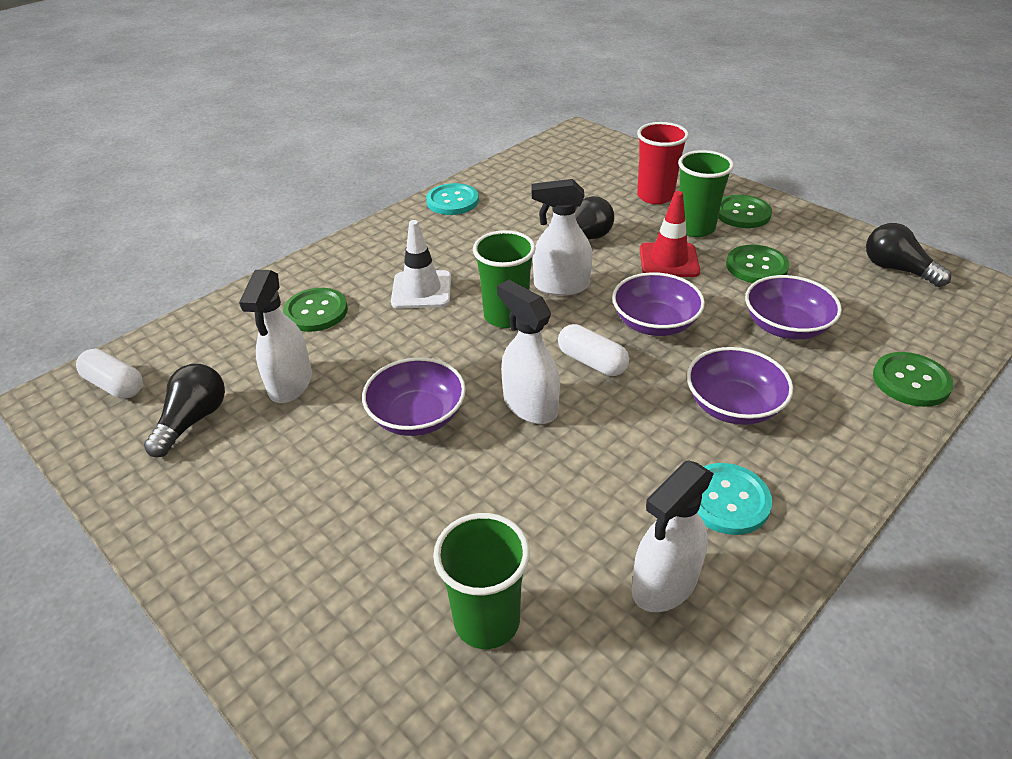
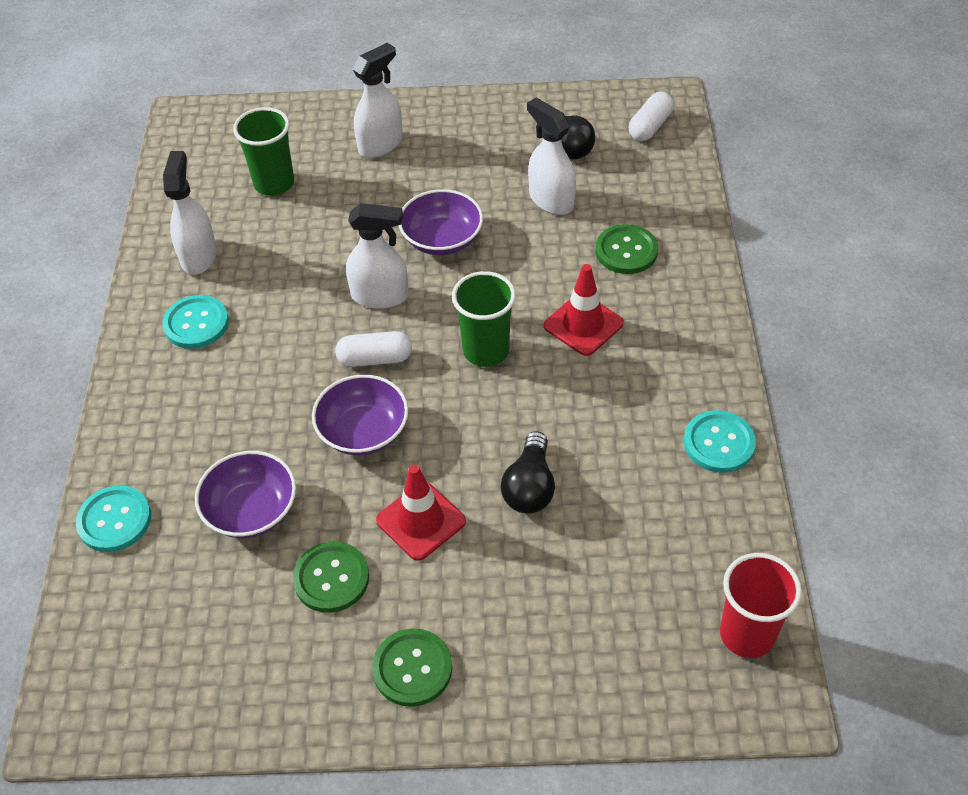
camera: 135 degrees right, 10 degrees up
white capsule [76,349,143,399] -> white capsule turned 45 degrees counterclockwise [629,92,674,141]
white traffic cone [391,220,451,309] -> red traffic cone [544,264,624,356]
white spray bottle [532,179,592,296] -> white spray bottle moved to [353,43,403,158]
red cup [637,122,689,204] -> red cup moved to [720,553,802,658]
green cup [678,150,734,237] -> none
purple bowl [687,347,793,425] -> none
black light bulb [866,223,951,287] -> none
green button [873,352,953,407] -> turquoise button [76,486,151,552]

